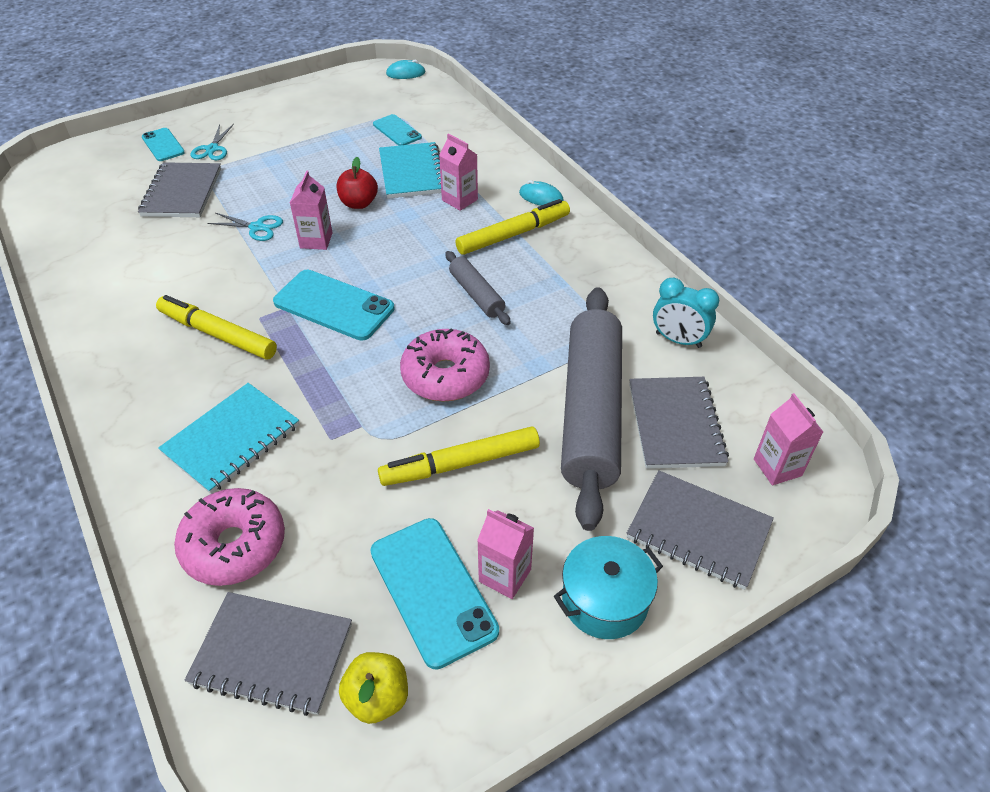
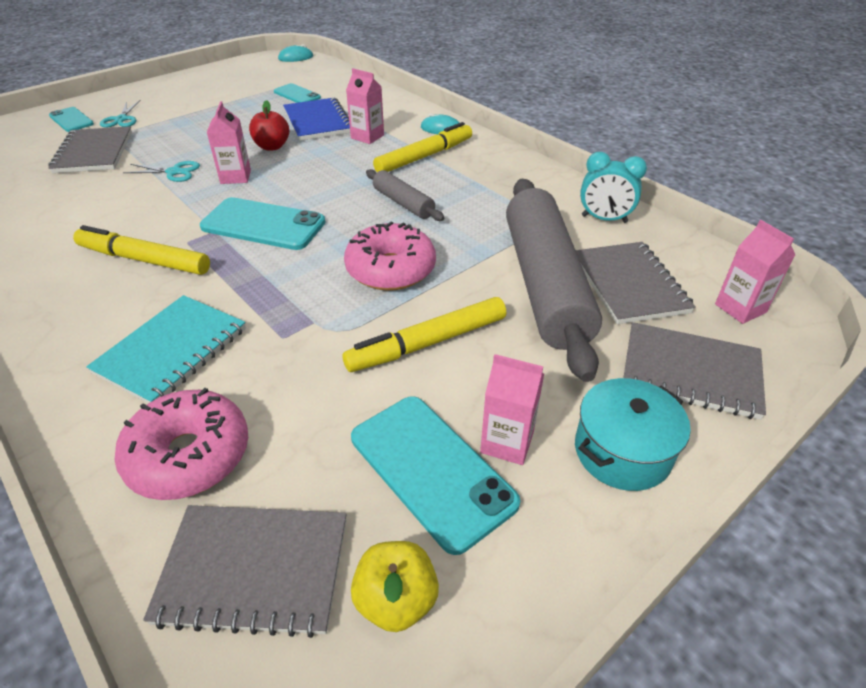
camera: 10 degrees left, 5 degrees down
turquoise notebook [379,142,441,199] -> blue notebook [283,98,350,141]

